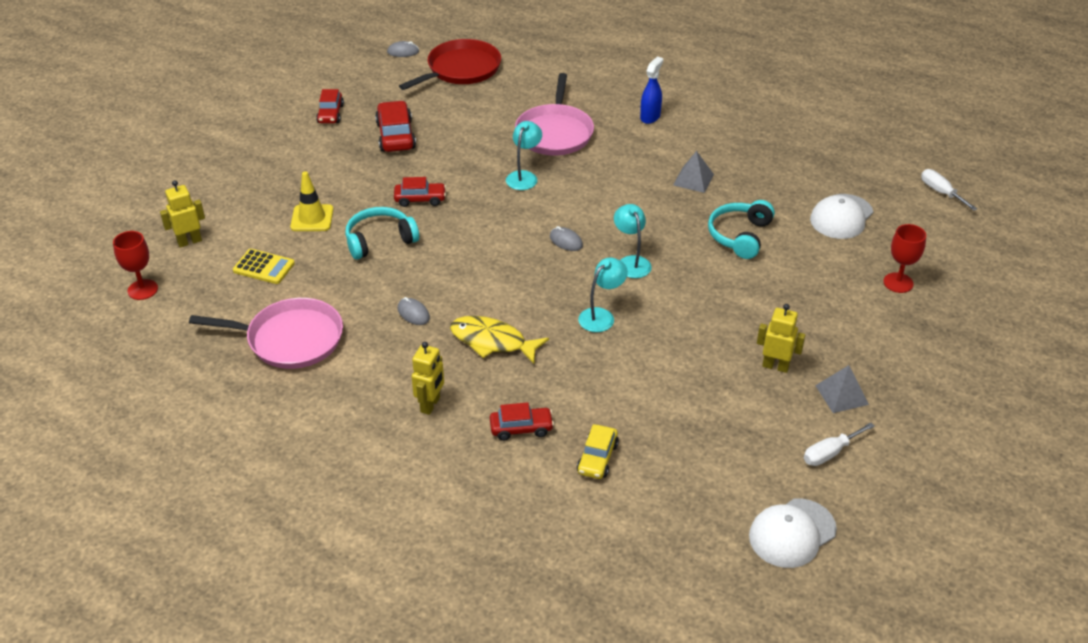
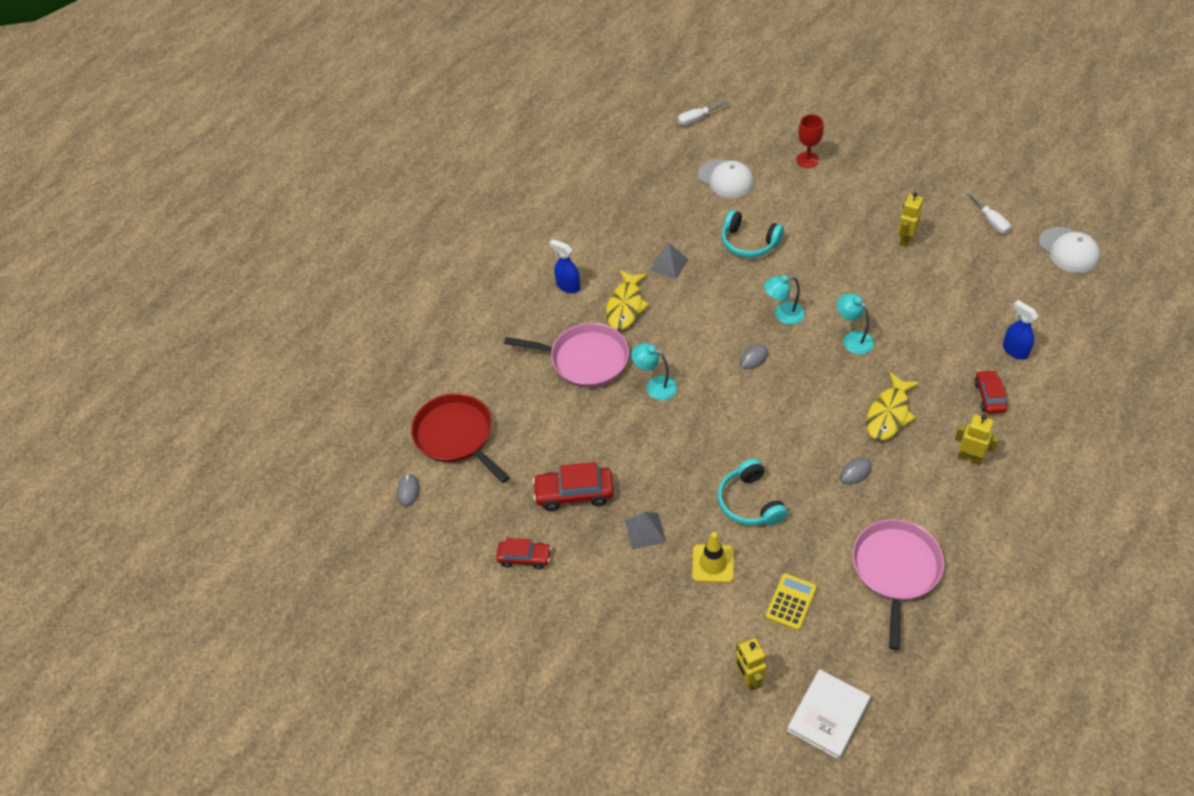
camera: 80 degrees left, 10 degrees up
red goblet [113,231,158,300] -> white book [787,669,870,759]
red car [394,177,446,207] -> none
yellow car [577,424,619,479] -> blue spray bottle [1003,300,1038,360]
grey pyramid [815,365,869,413] -> grey pyramid moved to [625,512,666,549]
none -> yellow fish [606,270,650,330]

